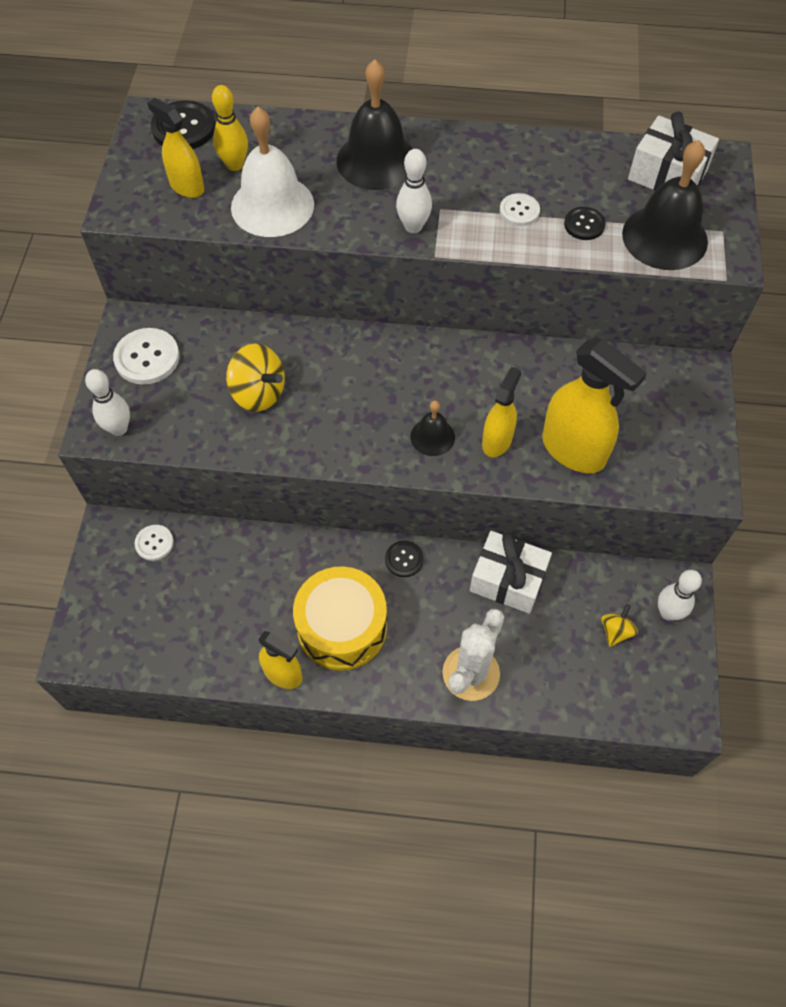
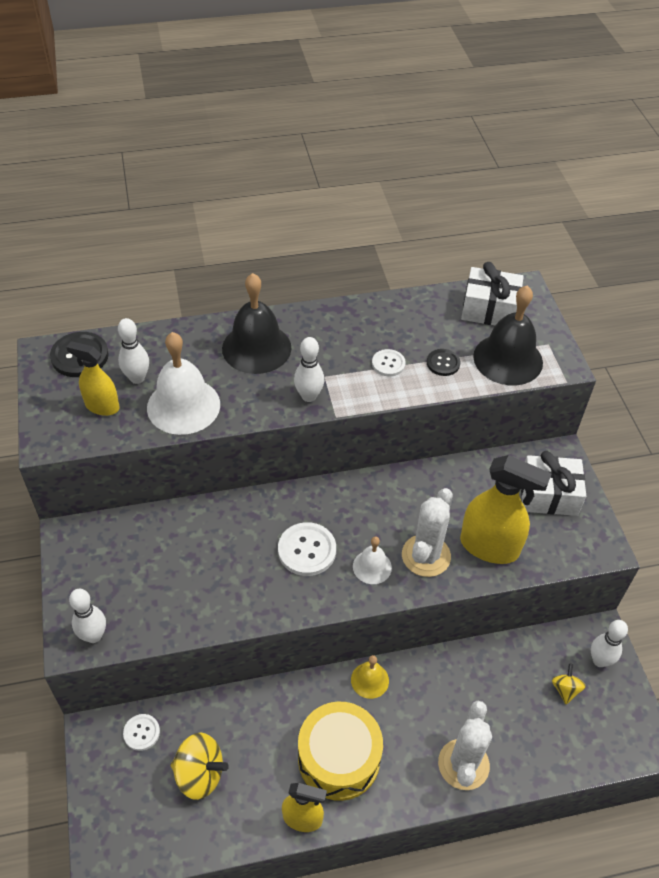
camera: 20 degrees left, 10 degrees down
white button [113,328,180,385] -> white button moved to [278,522,336,576]
yellow bowling pin [212,85,248,171] -> white bowling pin [118,318,149,384]
yellow spinning top [226,343,285,412] -> yellow spinning top moved to [171,732,229,800]
black button [385,541,424,577] -> yellow bell [351,655,389,699]
black bell [410,400,455,456] -> white bell [353,537,392,584]
white gift [470,531,552,614] -> white gift moved to [521,451,586,516]
yellow spray bottle [482,367,521,457] -> white cactus [402,488,453,577]

